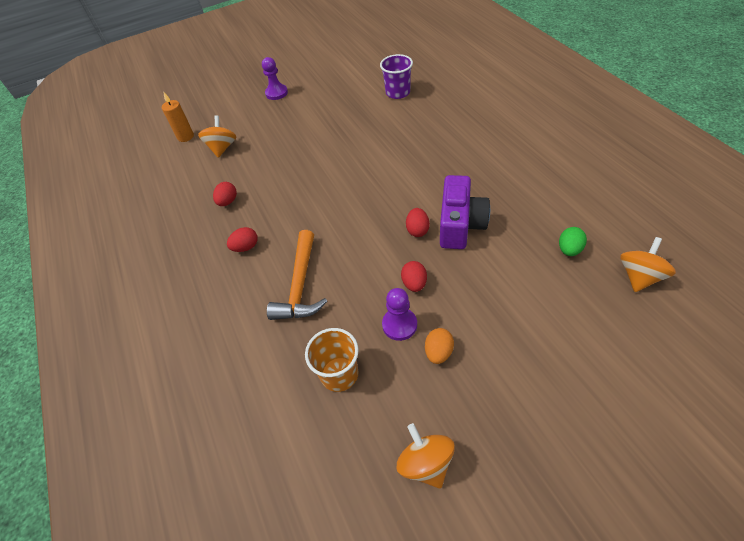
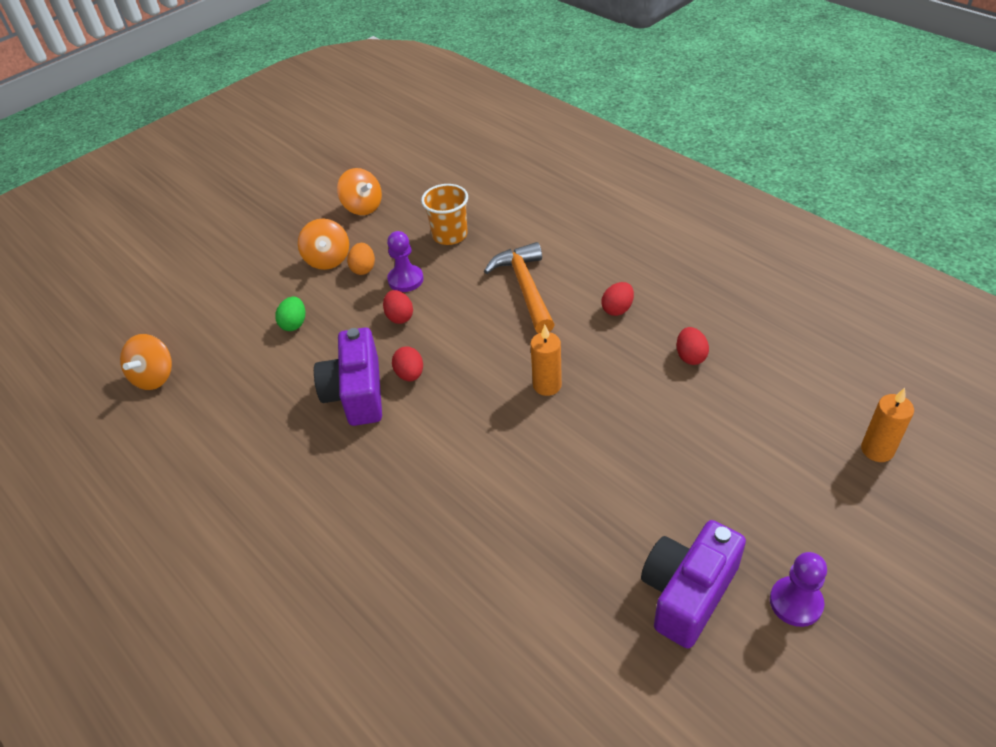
camera: 160 degrees right, 5 degrees down
orange spinning top [198,115,236,158] -> orange spinning top moved to [298,219,349,270]
purple cup [380,54,413,99] -> none
green egg [559,227,587,256] -> green egg moved to [275,296,305,331]
none -> orange candle [530,325,562,396]
none -> purple camera [641,520,746,649]

